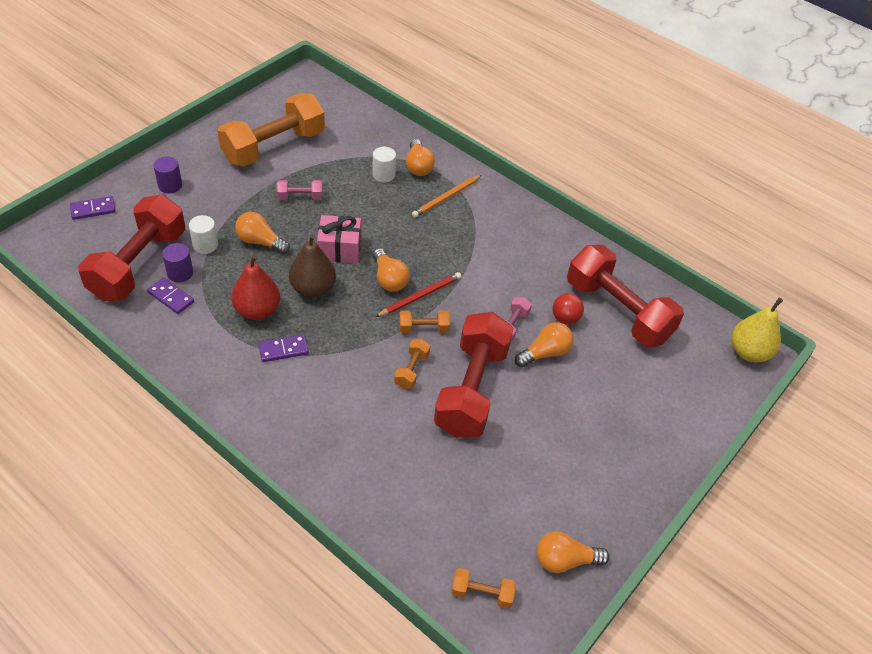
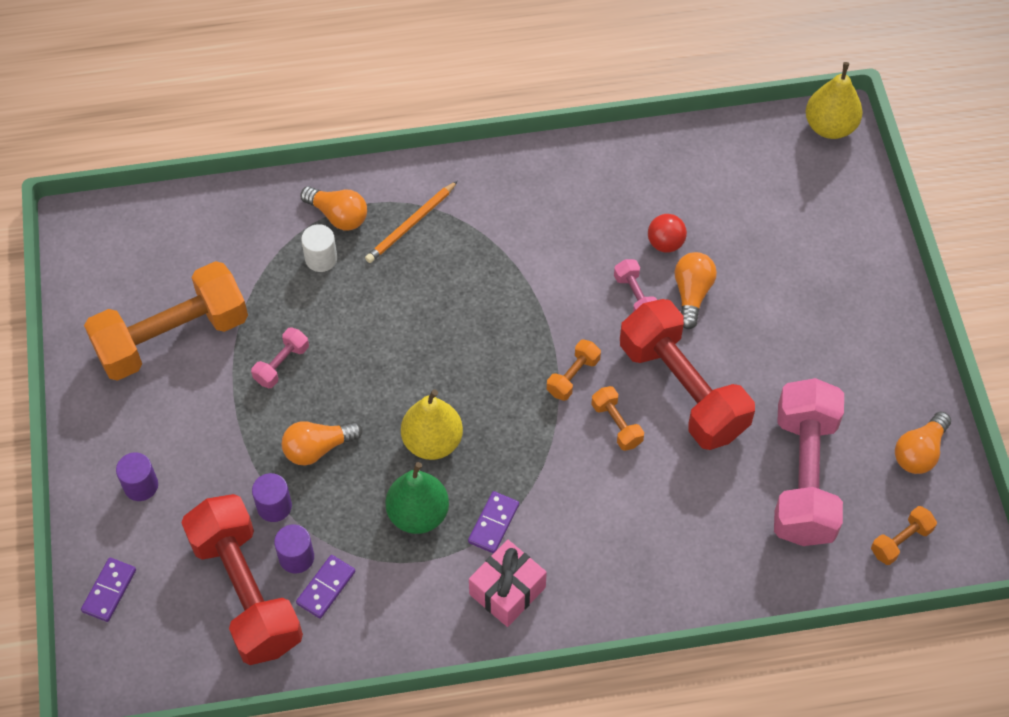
camera: 45 degrees left, 10 degrees up
purple domino [147,278,194,314] -> purple domino turned 45 degrees counterclockwise [296,555,355,619]
white cylinder [189,215,218,254] -> purple cylinder [252,473,292,522]
orange dumbbell [217,93,325,167] -> orange dumbbell turned 60 degrees clockwise [84,261,248,381]
red pear [231,254,280,320] -> green pear [385,462,449,534]
brown pear [289,234,336,298] -> yellow pear [401,389,463,460]
pink gift [317,215,361,263] -> pink gift moved to [469,539,547,627]
orange light bulb [373,248,410,292] -> none
red pencil [375,272,462,317] -> none
orange pencil [412,175,482,218] -> orange pencil turned 45 degrees clockwise [365,181,458,263]
red dumbbell [567,245,684,347] -> none
none -> pink dumbbell [774,378,844,546]

